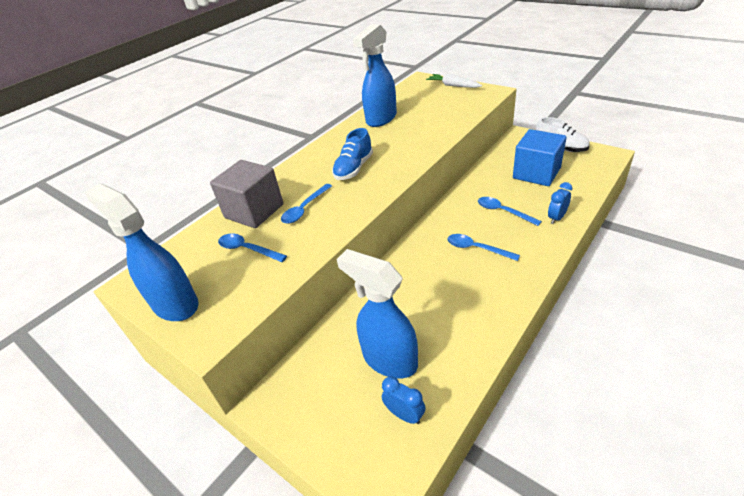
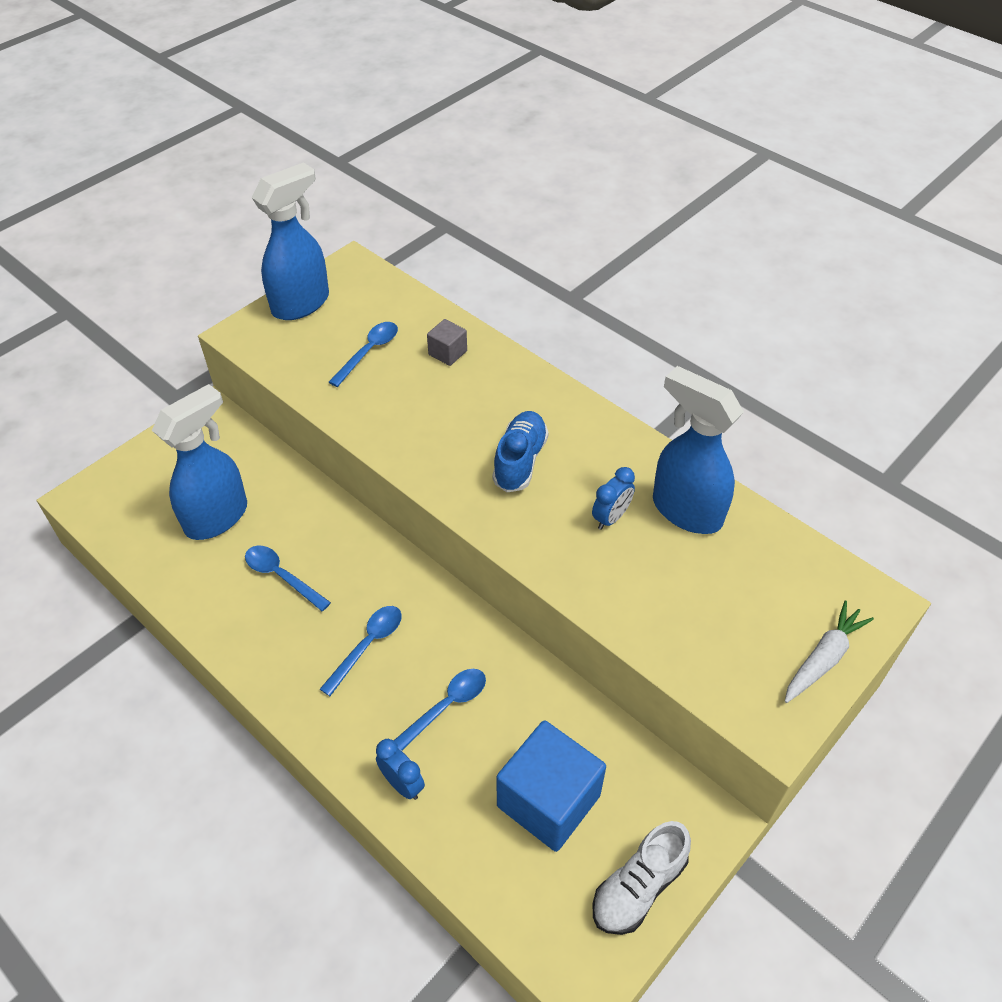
camera: 90 degrees right, 10 degrees up
grey cube [210,160,283,228] -> grey cube [427,319,467,366], size x0.48
blue spoon [281,184,332,224] -> blue spoon moved to [245,546,331,611]
blue shoe [332,128,373,180] -> blue shoe turned 75 degrees clockwise [492,411,549,492]
blue clock [382,376,426,424] -> blue clock moved to [592,467,635,530]

